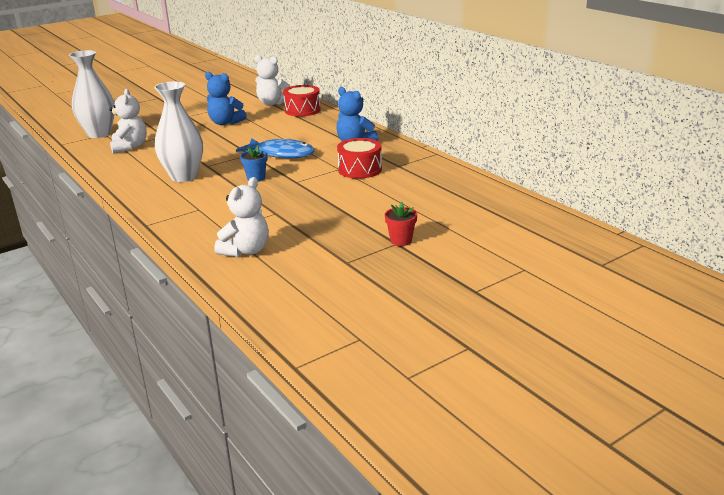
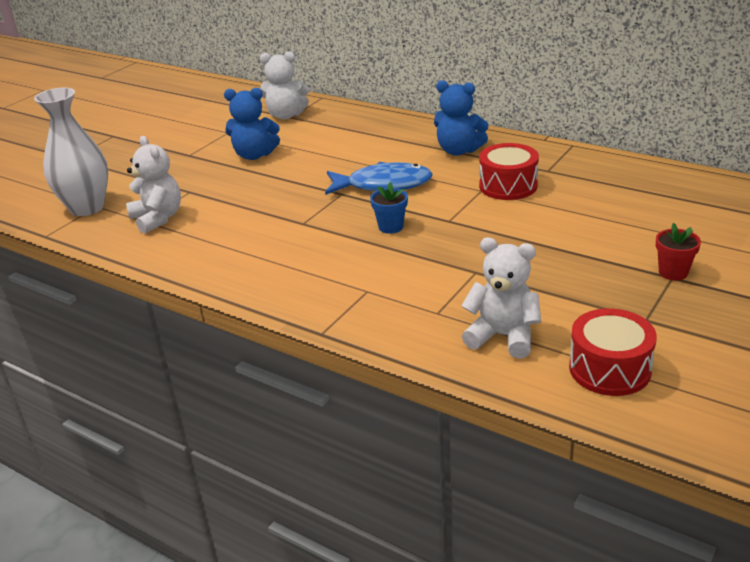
camera: 20 degrees left, 5 degrees up
white vase [154,81,203,182] -> none
white teddy bear [214,177,269,257] -> white teddy bear turned 75 degrees counterclockwise [461,238,541,358]
red drum [283,85,321,117] -> red drum moved to [569,308,657,396]

